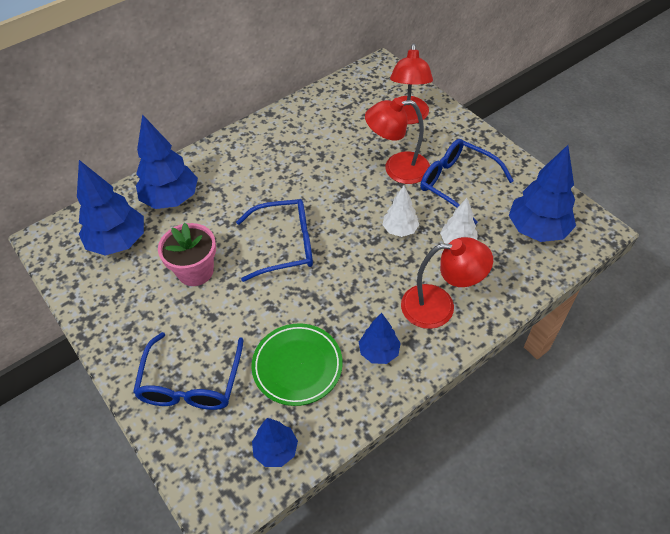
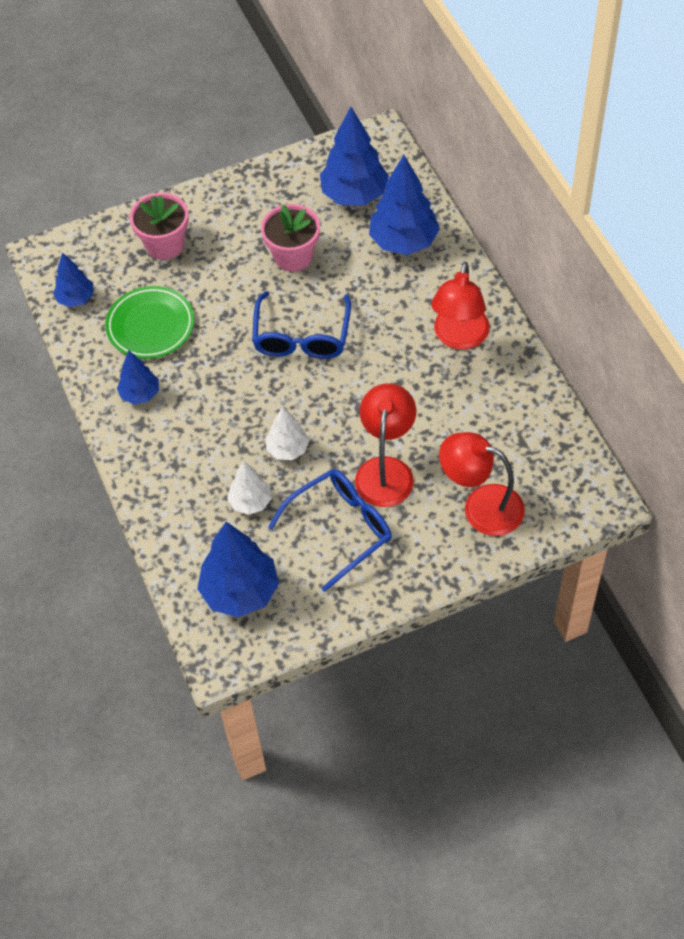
camera: 105 degrees right, 5 degrees up
blue glasses [133,332,243,410] -> pink flower pot [129,193,189,260]
red lamp [401,237,493,329] -> red lamp moved to [431,262,490,350]

